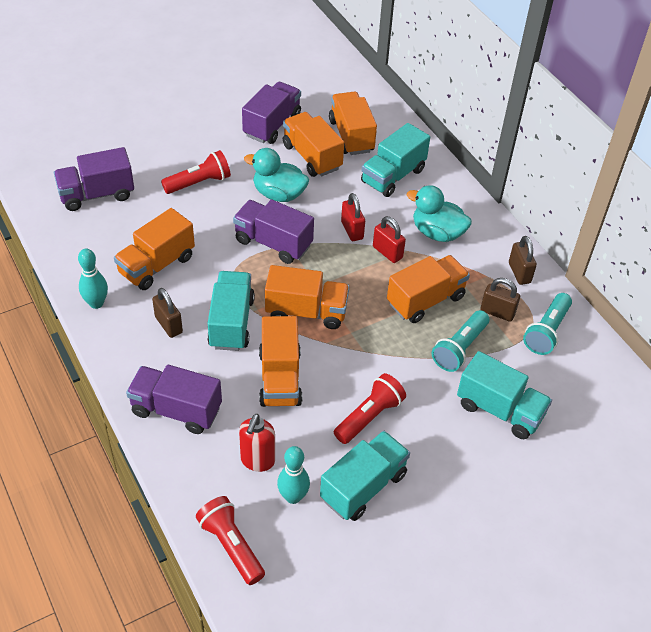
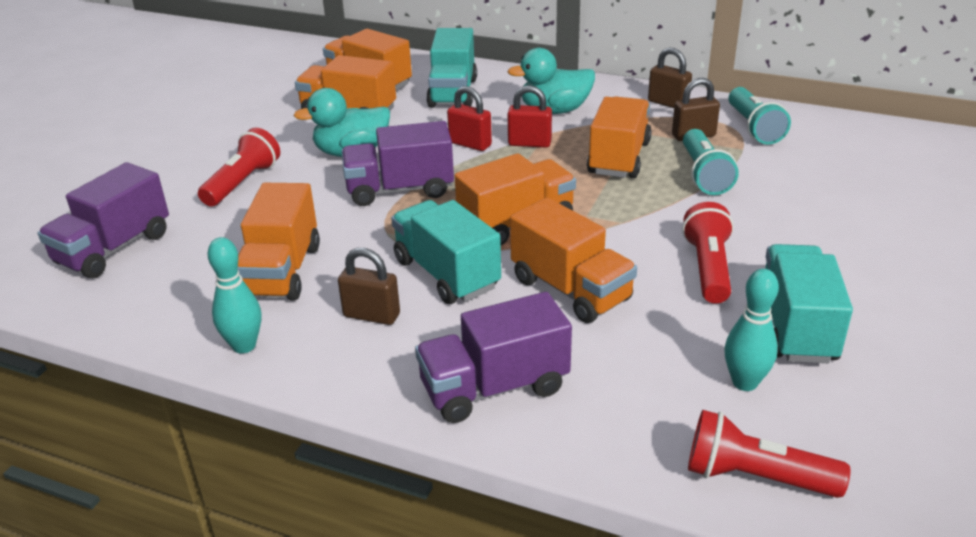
camera: 35 degrees left, 15 degrees down
red soap dispenser [239,414,275,472] -> none
purple truck [242,82,301,144] -> none
turquoise truck [457,351,552,439] -> none

